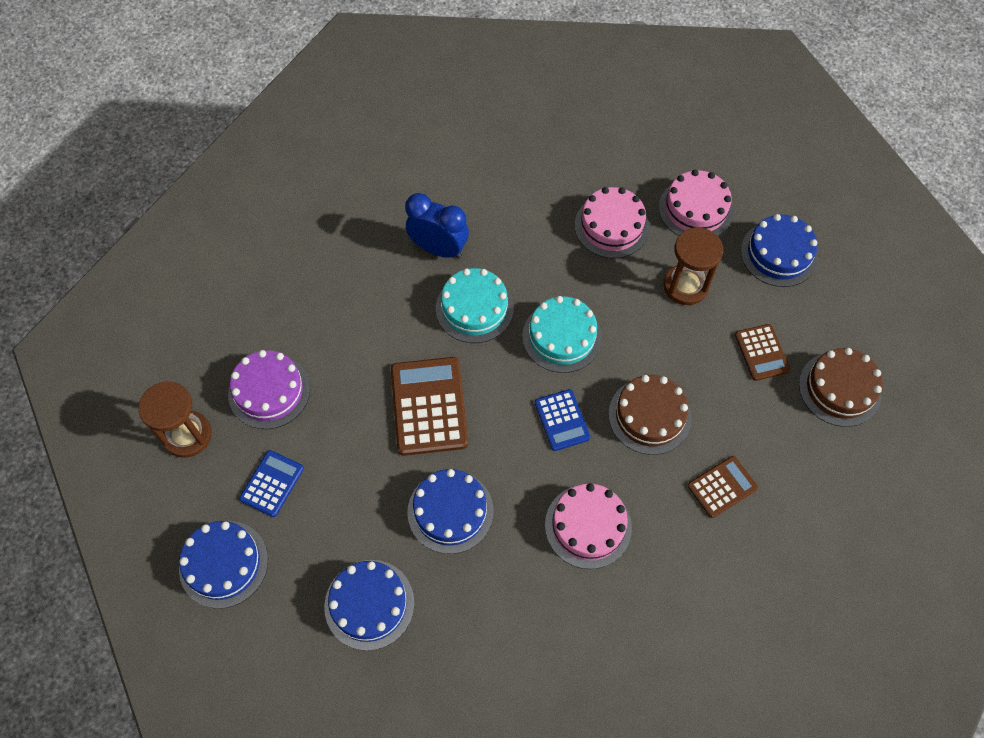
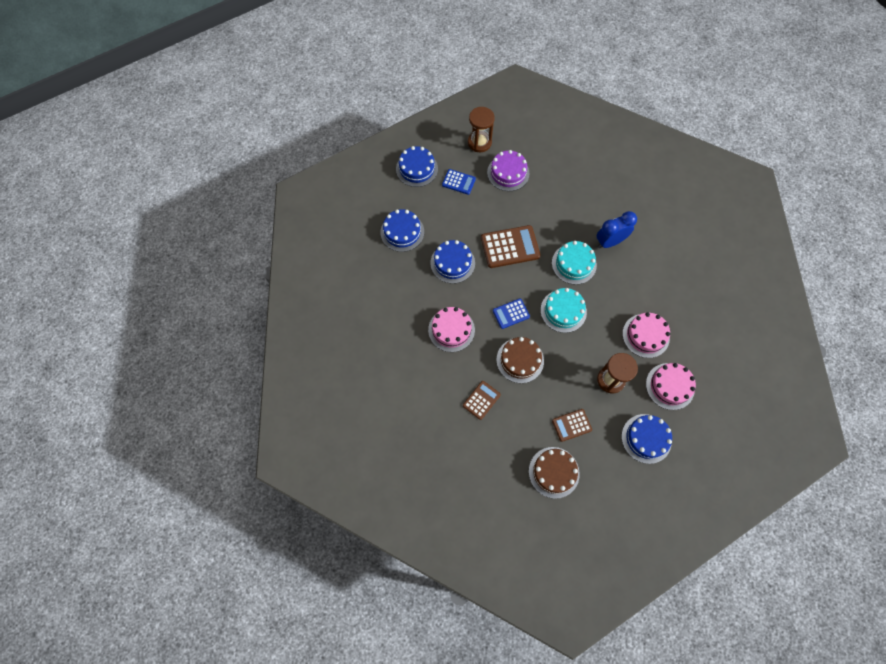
camera: 85 degrees right, 5 degrees up
blue clock [405,193,469,259] -> blue clock turned 135 degrees counterclockwise [596,211,637,248]
brown calculator [687,456,758,518] -> brown calculator turned 105 degrees counterclockwise [463,381,501,420]

